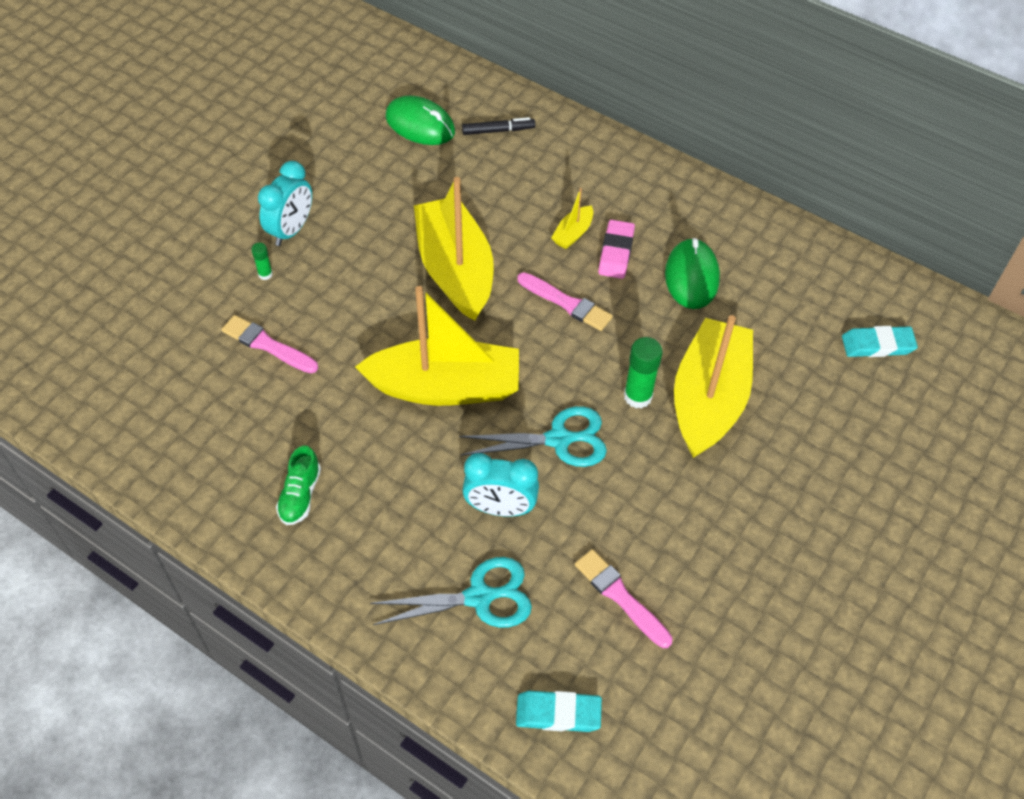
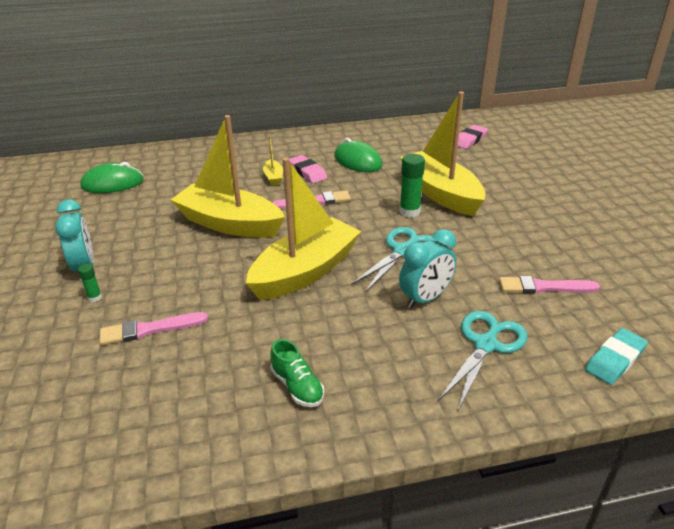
camera: 45 degrees left, 20 degrees down
black marker [462,117,535,135] -> none
turquoise eraser [842,326,918,357] -> pink eraser [458,125,488,149]

